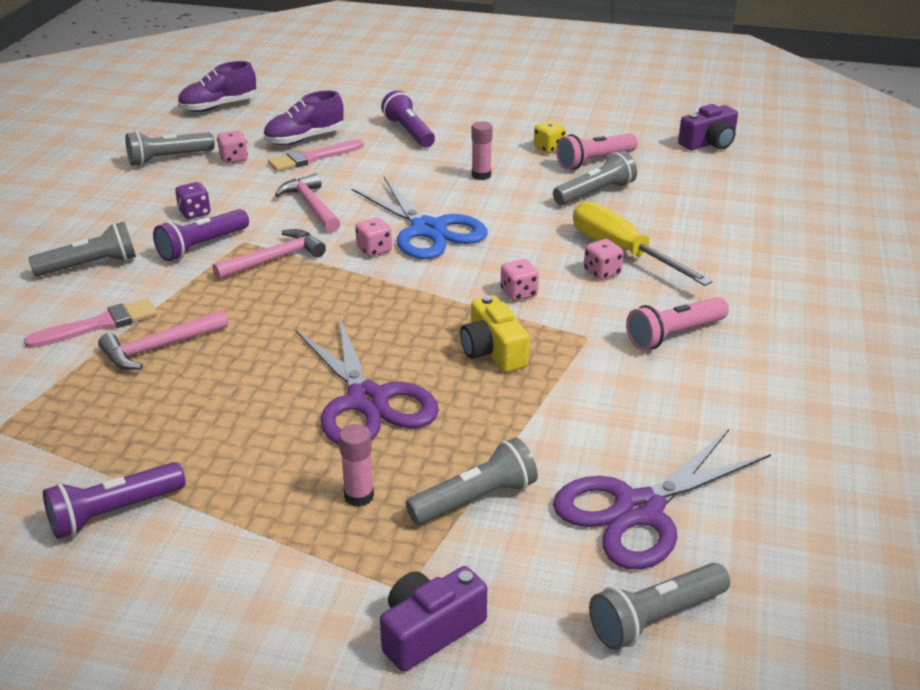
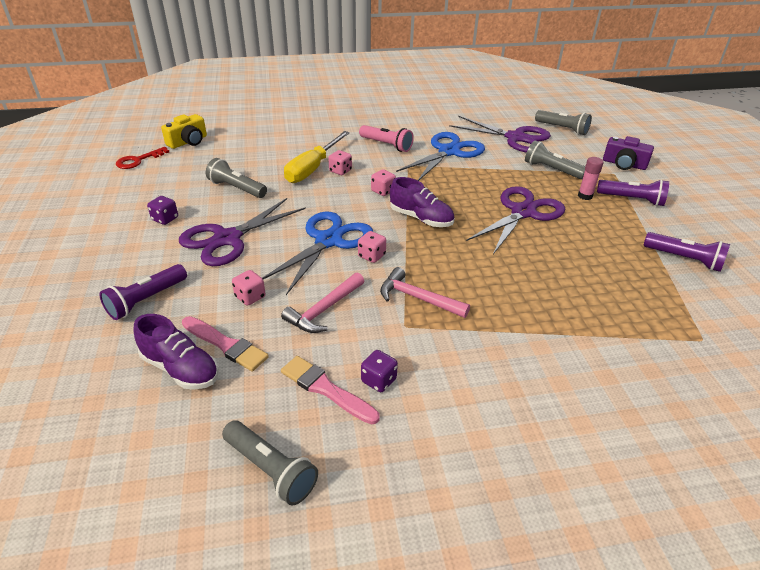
camera: 115 degrees left, 5 degrees up
pink brush [23,299,157,348] -> pink brush moved to [281,356,380,424]
grey flashlight [28,222,136,276] -> none
pink hammer [98,310,228,370] -> none
purple flashlight [153,209,249,261] -> purple flashlight moved to [597,179,669,206]
purple shoe [178,61,256,112] -> purple shoe moved to [390,177,455,227]
pink dice [217,130,248,164] -> pink dice moved to [232,270,266,306]
yellow camera [460,295,529,372] -> yellow camera moved to [161,114,207,149]
pink glue stick [472,121,493,180] -> purple scissors [179,198,306,266]
yellow dice [534,120,566,154] -> purple dice [147,196,178,225]
pink flashlight [556,133,638,169] -> none
purple camera [678,104,738,150] -> red key [116,147,169,169]
none -> blue scissors [396,132,485,181]

